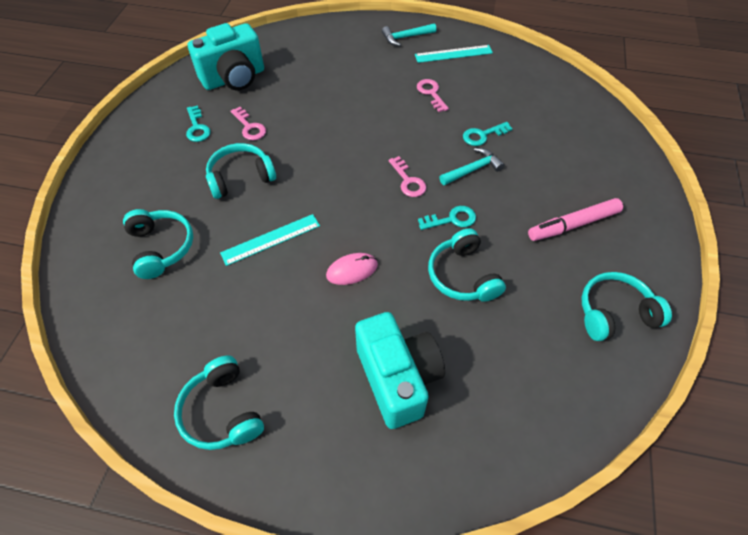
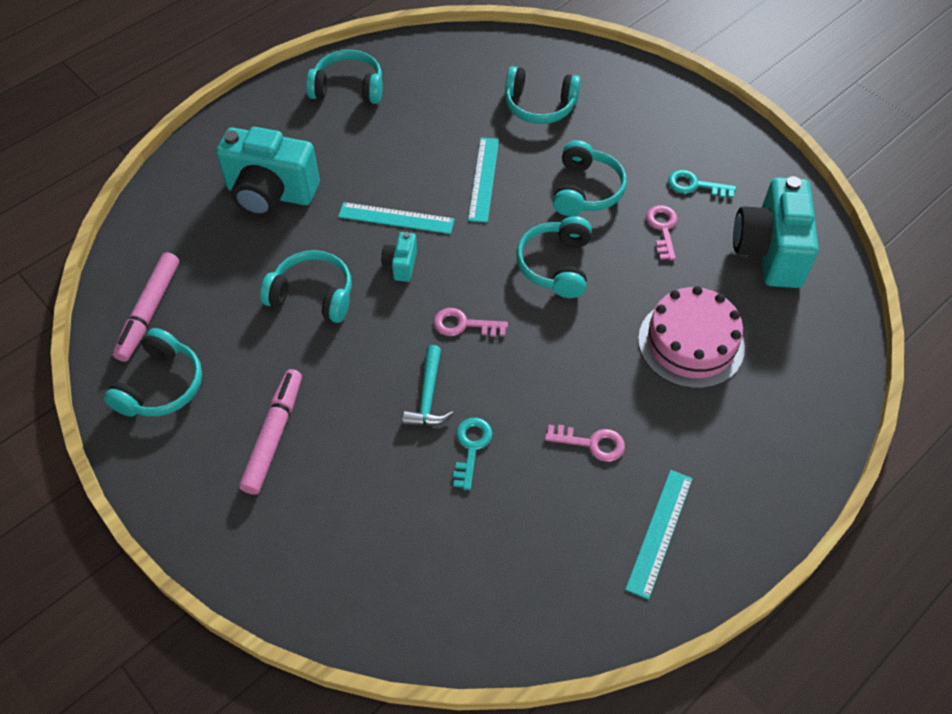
camera: 125 degrees right, 0 degrees up
pink key [231,107,266,140] -> pink key turned 90 degrees clockwise [646,205,678,260]
pink mouse [326,253,378,285] -> turquoise ruler [338,202,455,234]
turquoise hammer [382,23,436,46] -> none
turquoise key [418,206,476,230] -> none
none -> pink marker [113,252,179,362]
none -> turquoise camera [381,232,417,282]
none -> turquoise headphones [516,216,592,298]
none -> pink cake [638,286,745,388]

